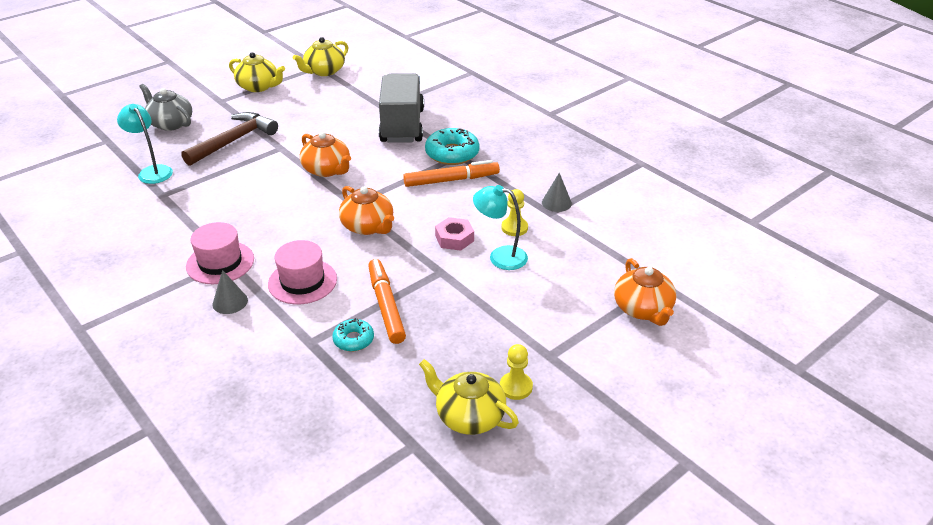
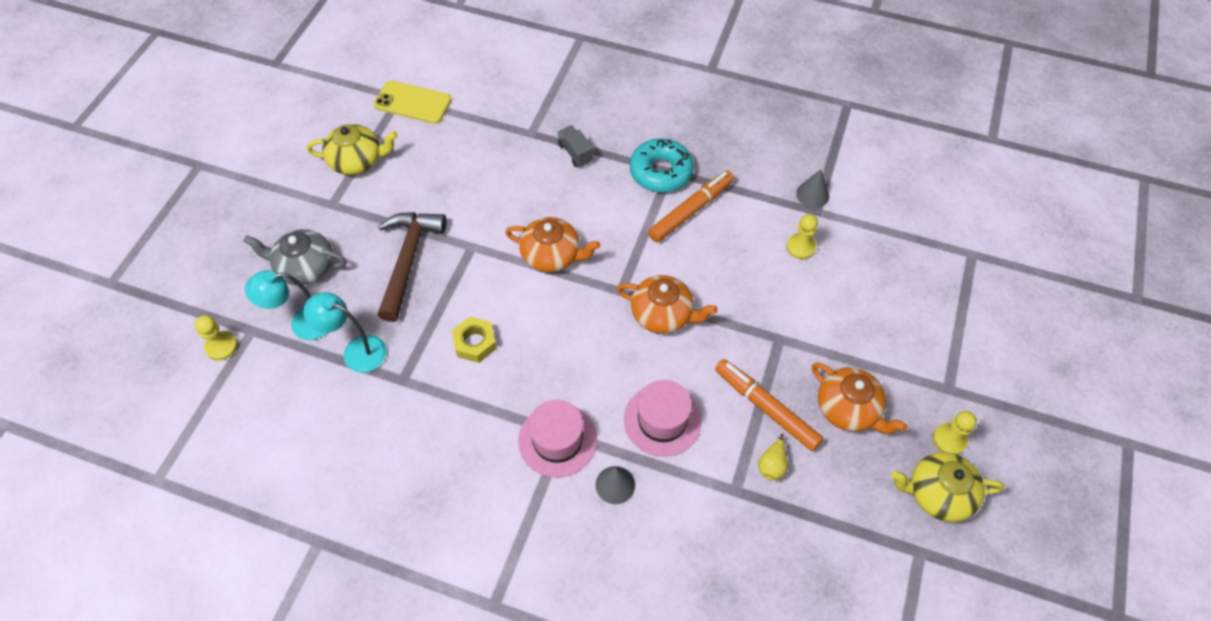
camera: 30 degrees left, 20 degrees up
yellow teapot [293,37,348,76] -> yellow phone [374,81,452,124]
turquoise donut [332,318,374,351] -> yellow pear [758,434,788,480]
grey truck [379,73,424,143] -> grey truck [558,125,594,167], size x0.40
pink nut [435,217,474,251] -> none
turquoise lamp [473,185,528,270] -> turquoise lamp moved to [245,270,326,340]
orange teapot [614,258,677,326] -> orange teapot moved to [812,362,907,434]
none -> yellow pawn [194,315,238,361]
none -> yellow nut [452,317,497,363]

